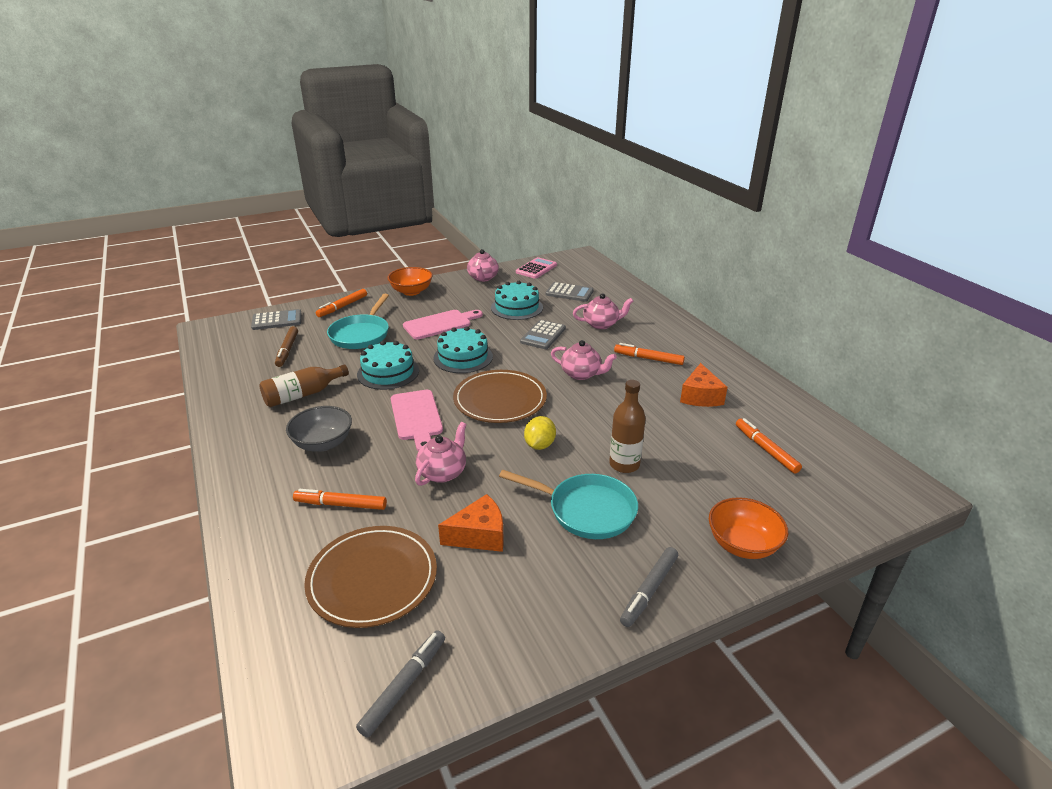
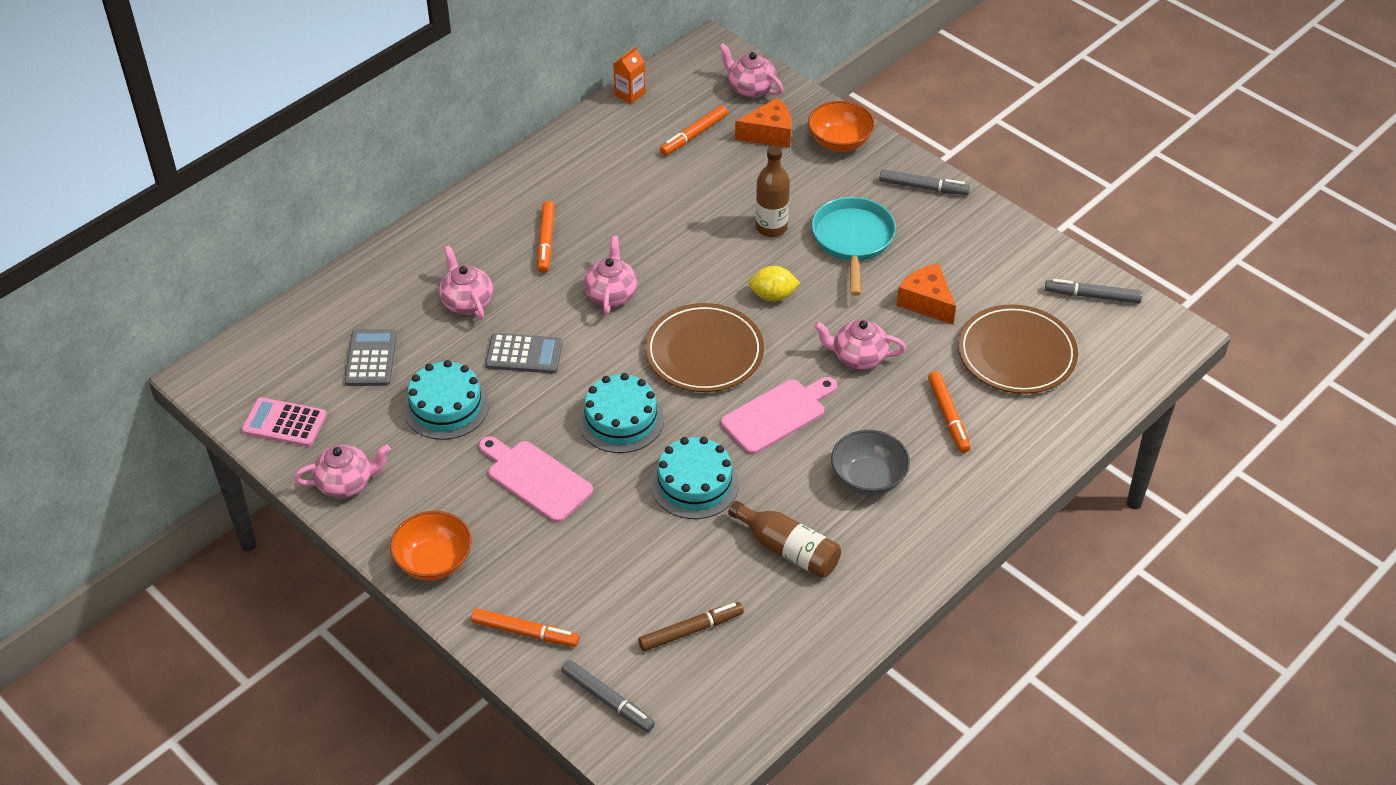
camera: 110 degrees left, 15 degrees up
grey calculator [251,309,301,330] -> grey marker [561,660,655,732]
turquoise pan [327,294,389,349] -> none
orange cheese [680,363,728,407] -> orange cheese moved to [735,98,792,148]
none -> orange carton [613,46,646,104]
none -> pink teapot [719,43,783,98]

